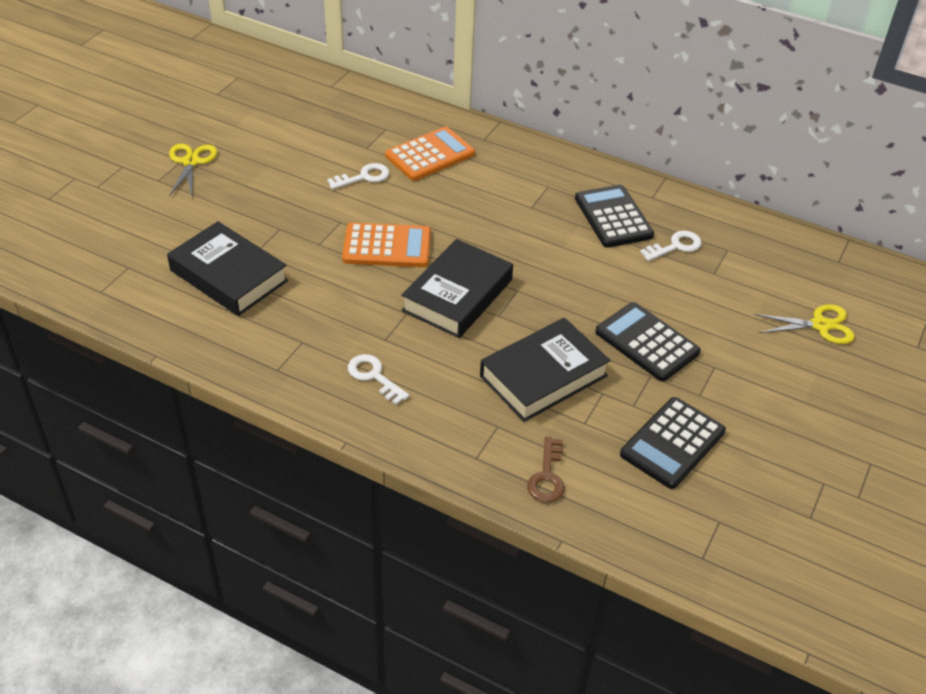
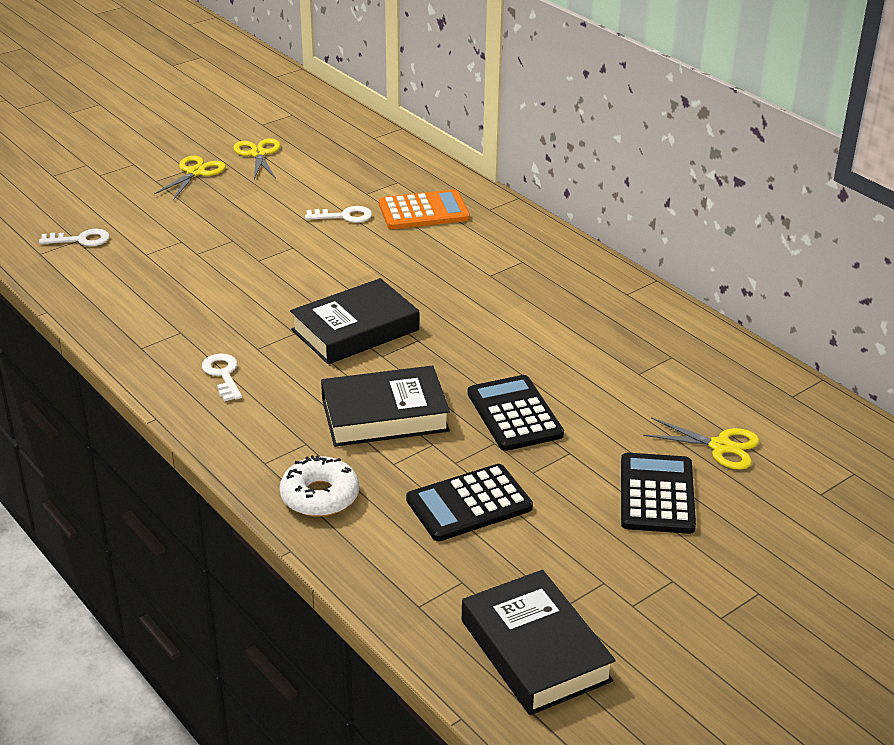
camera: 25 degrees right, 10 degrees down
black book [167,221,288,316] -> black book moved to [462,570,616,715]
orange calculator [342,223,431,267] -> none
brown key [527,437,565,503] -> white donut [280,455,359,517]
black calculator [575,185,654,248] -> black calculator moved to [621,453,696,534]
white key [640,231,702,261] -> white key moved to [39,229,110,246]
none -> yellow scissors [233,138,280,179]

